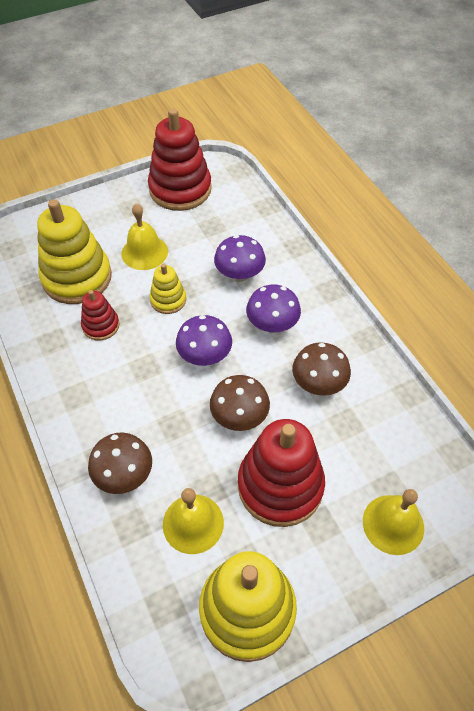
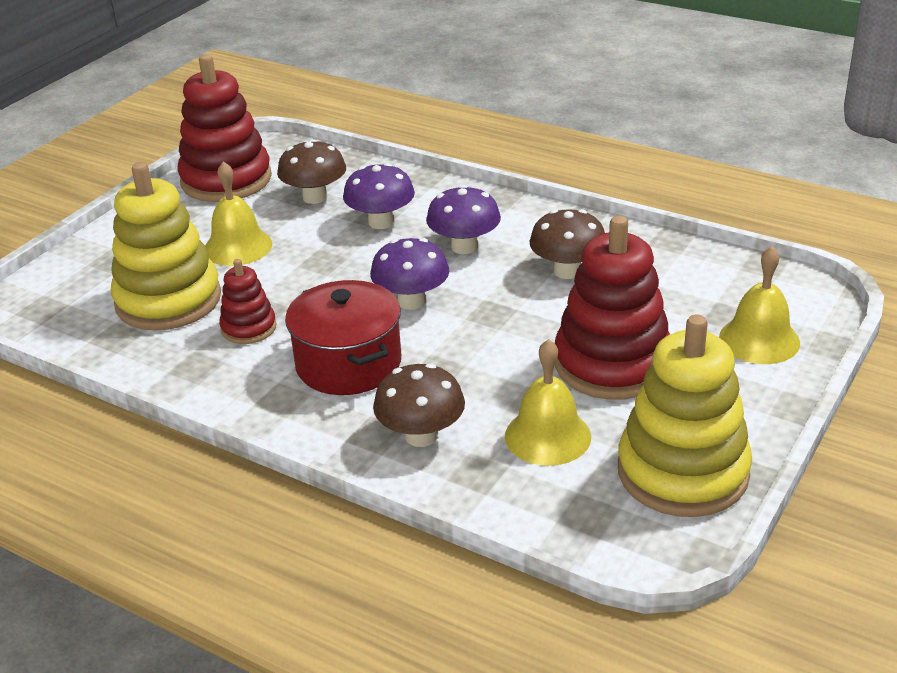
camera: 30 degrees left, 20 degrees down
yellow stacking toy [150,264,186,314] -> none
brown mushroom [210,375,270,431] -> brown mushroom moved to [277,139,346,204]
none -> red pot [285,280,401,395]

